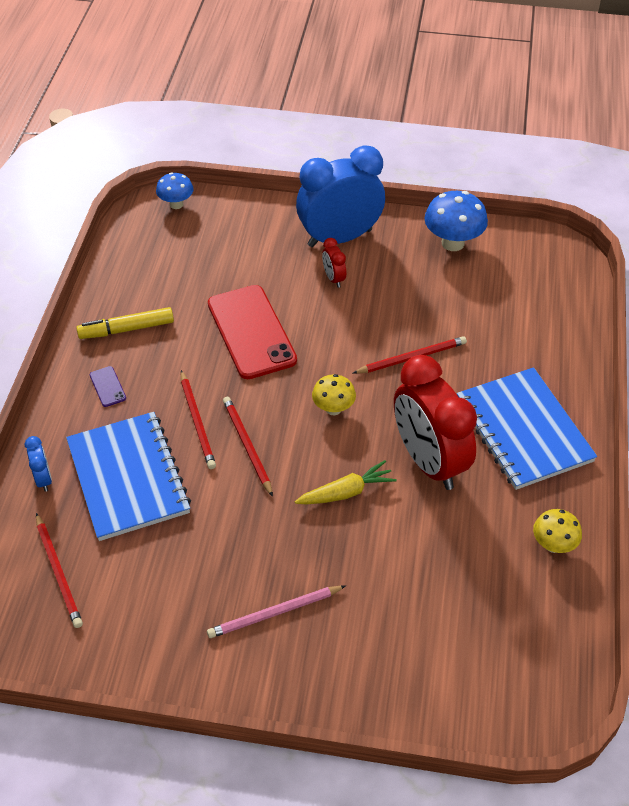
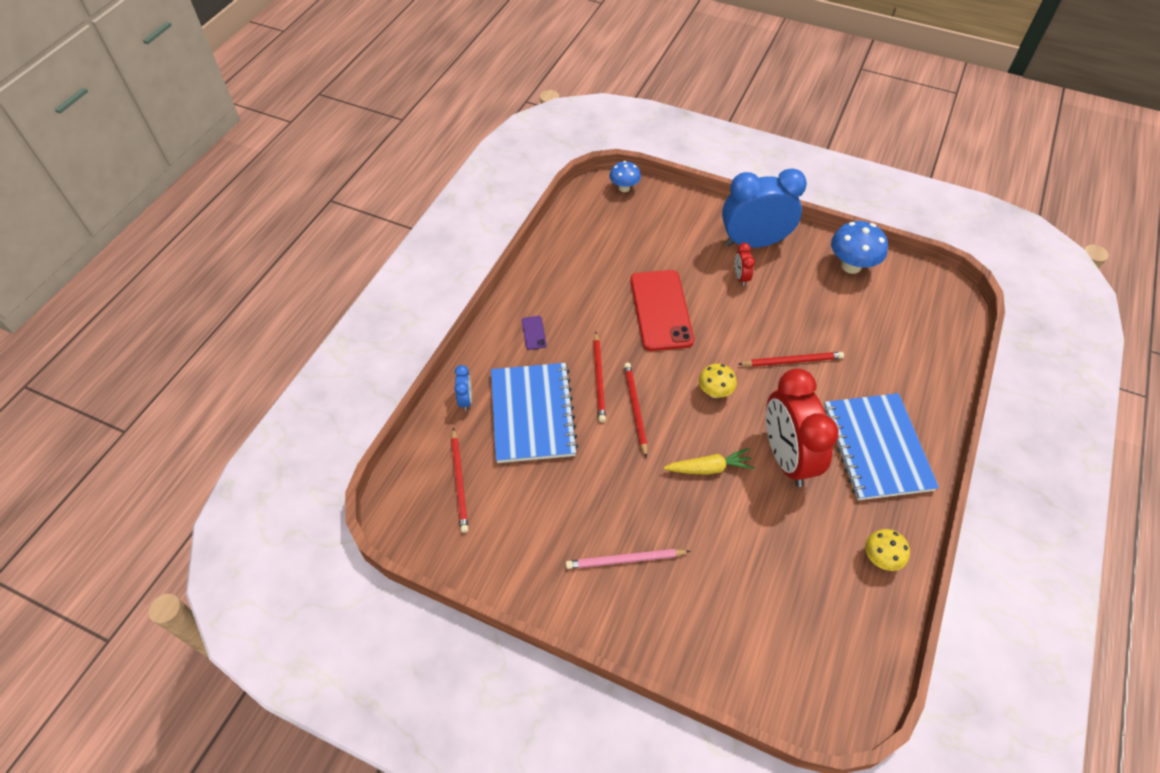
camera: 15 degrees right, 5 degrees up
yellow marker [76,307,174,339] -> none

